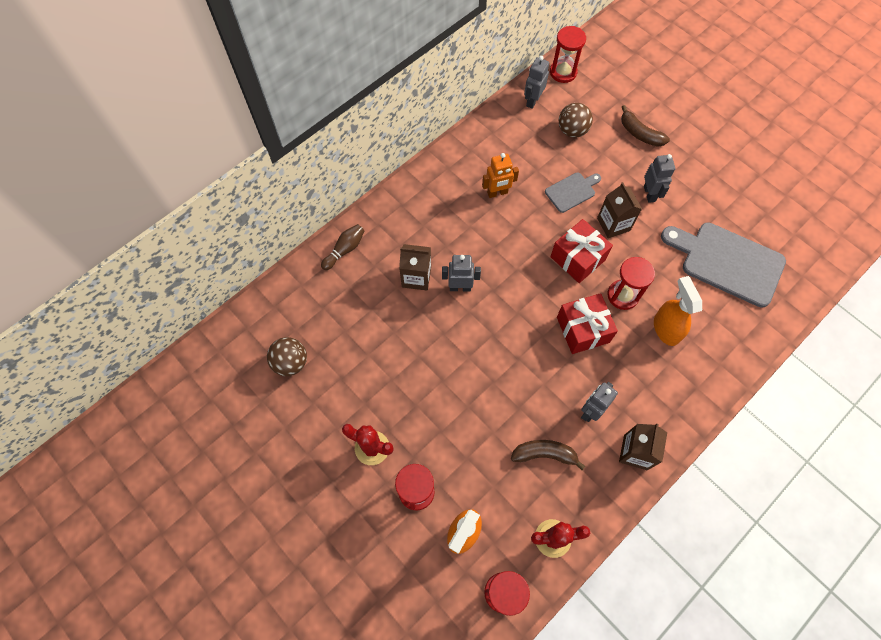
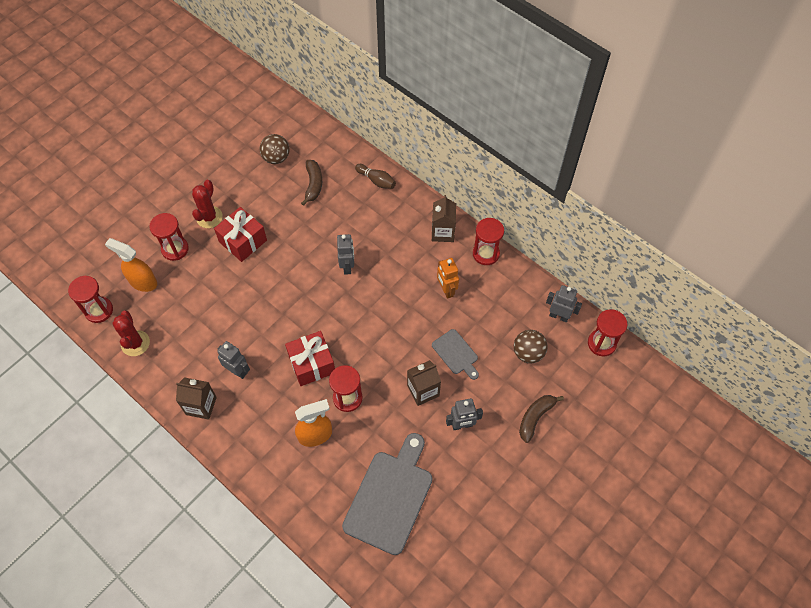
camera: 85 degrees right, 5 degrees down
brown carton [399,244,431,290] -> brown carton moved to [432,195,456,242]
brown banana [511,440,585,470] -> brown banana moved to [301,160,322,206]
red gift [550,219,613,283] -> red gift moved to [214,207,267,262]
none -> red hourglass [473,218,504,265]

